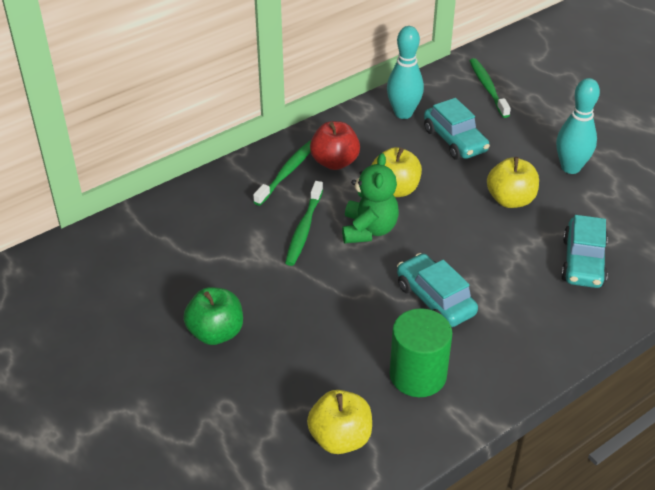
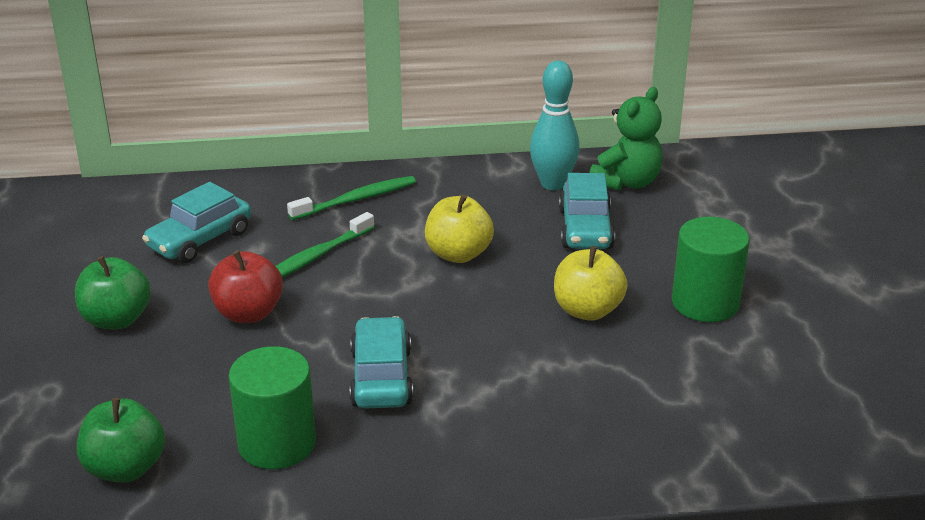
camera: 30 degrees right, 10 degrees down
yellow apple [307,390,372,454] -> green apple [77,398,165,483]
red apple [310,121,360,170] -> red apple moved to [208,250,283,323]
green teddy bear [342,153,399,243] -> green teddy bear moved to [589,87,663,190]
green toothbrush [470,58,511,118] -> none
turquoise bowling pin [556,78,600,174] -> green cylinder [672,217,750,322]
turquoise car [561,215,608,288] -> turquoise car moved to [142,182,251,263]

